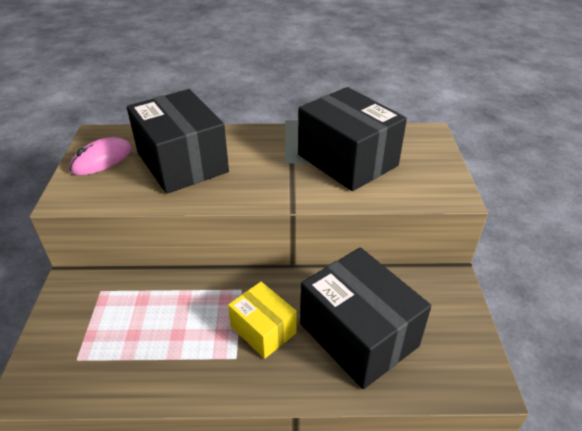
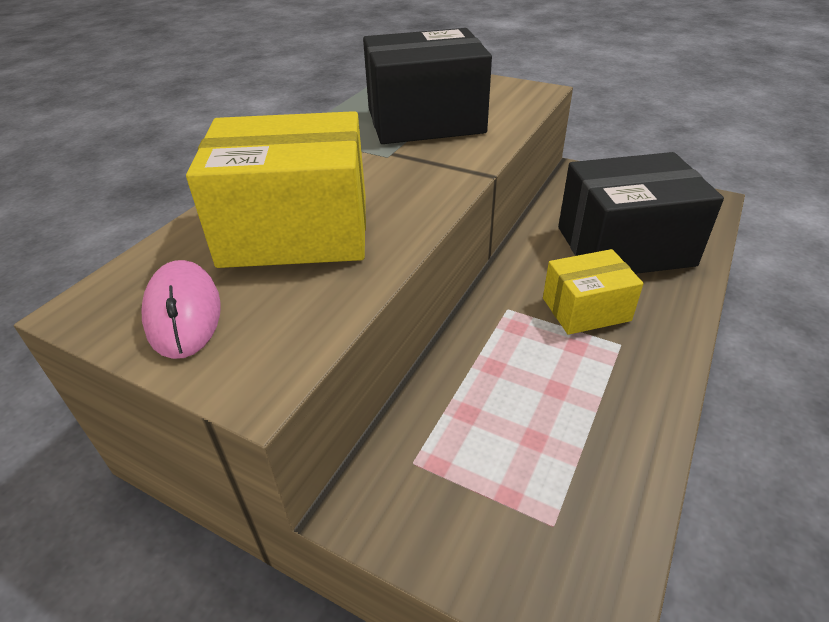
camera: 60 degrees left, 0 degrees up
black box [127,89,229,194] -> yellow box [186,111,366,268]

